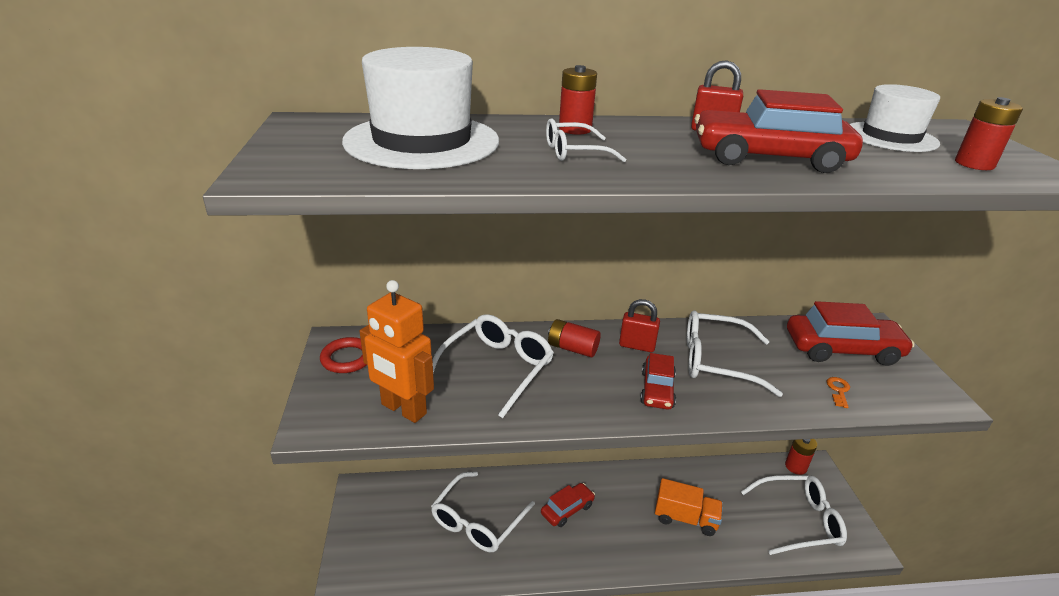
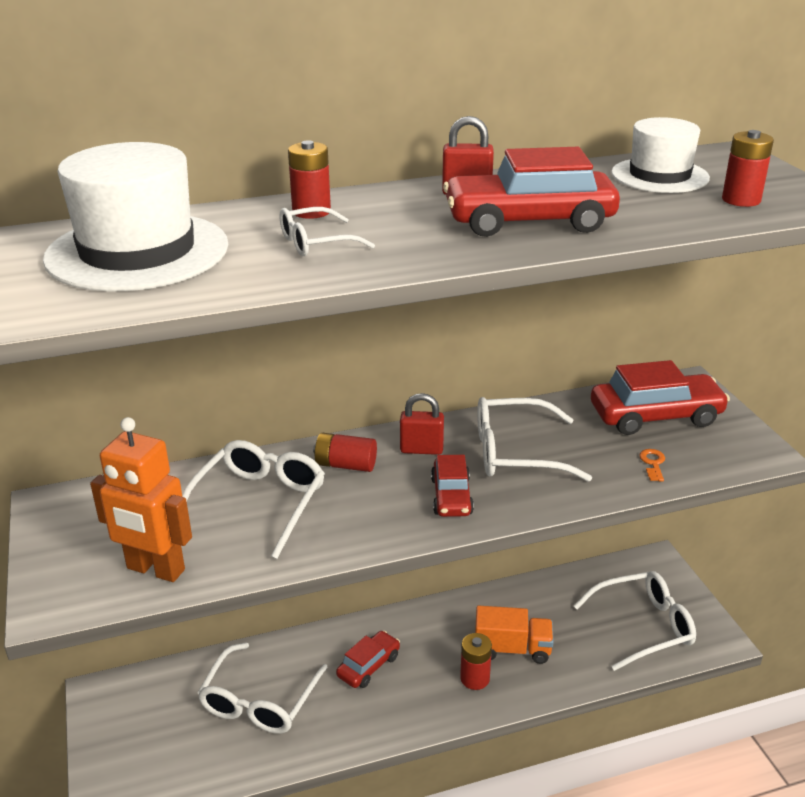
camera: 10 degrees left, 0 degrees up
red ring [320,337,366,373] -> none
red battery [785,439,817,475] -> red battery moved to [460,633,492,690]

